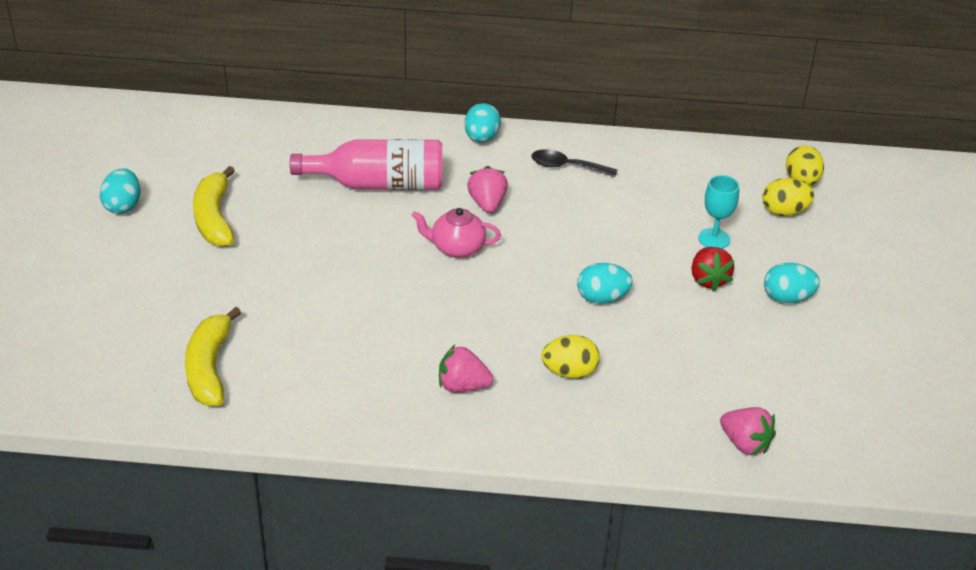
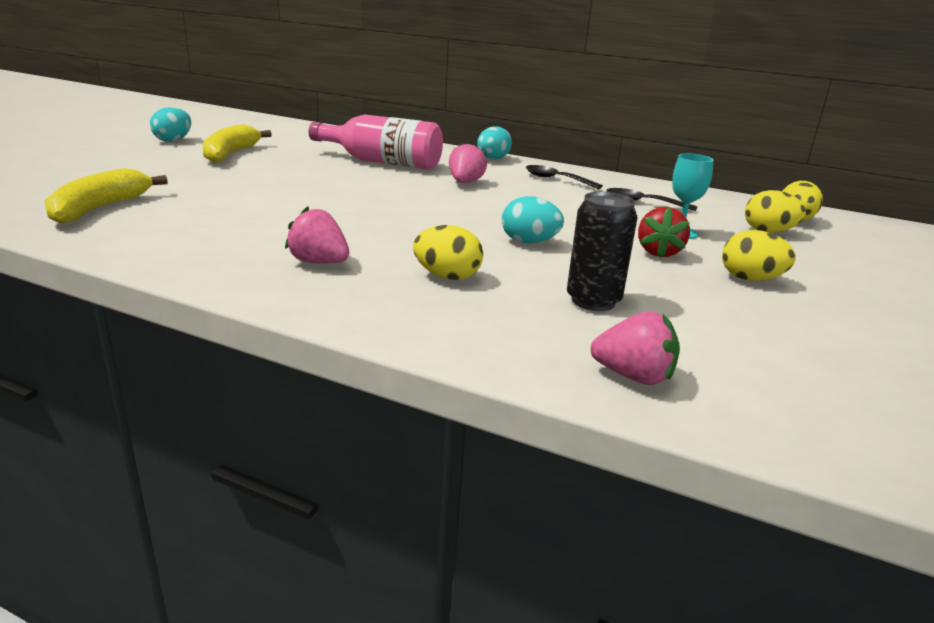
camera: 20 degrees right, 15 degrees down
pink teapot [412,208,501,258] -> none
pink strawberry [720,407,776,456] -> pink strawberry turned 45 degrees counterclockwise [590,311,680,385]
turquoise egg [764,263,820,303] -> yellow egg [722,230,796,281]
none -> black can [567,192,638,311]
none -> black spoon [606,188,697,211]

